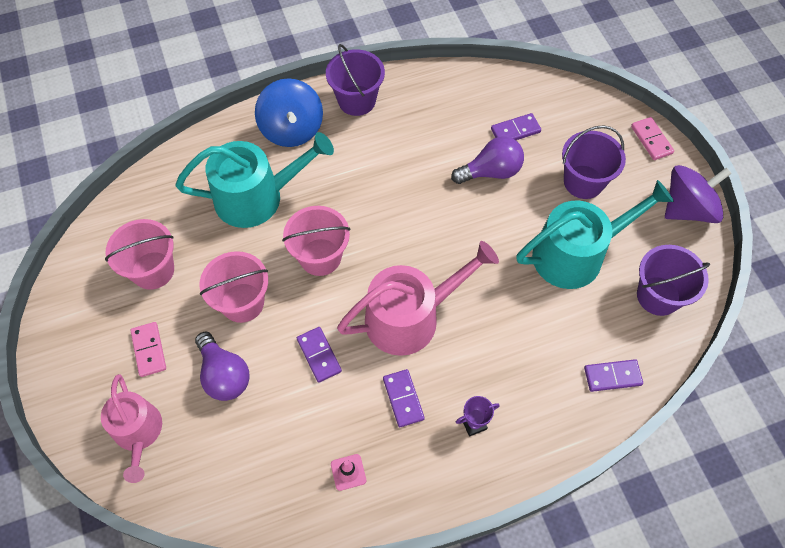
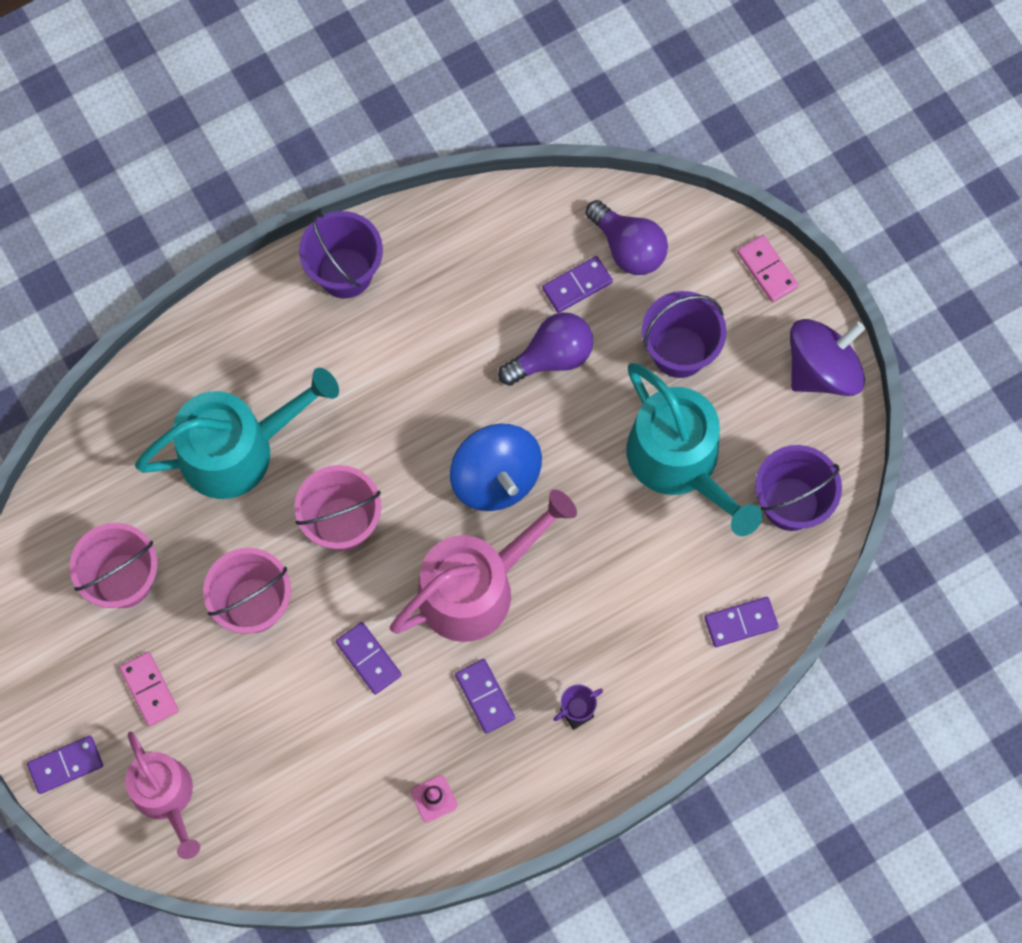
camera: 10 degrees left, 10 degrees up
purple light bulb [195,332,250,401] -> purple light bulb moved to [586,200,668,275]
blue spinning top [255,78,323,147] -> blue spinning top moved to [450,424,542,511]
turquoise watering can [516,180,674,289] -> turquoise watering can turned 90 degrees clockwise [626,363,762,536]
none -> purple domino [27,736,103,794]

